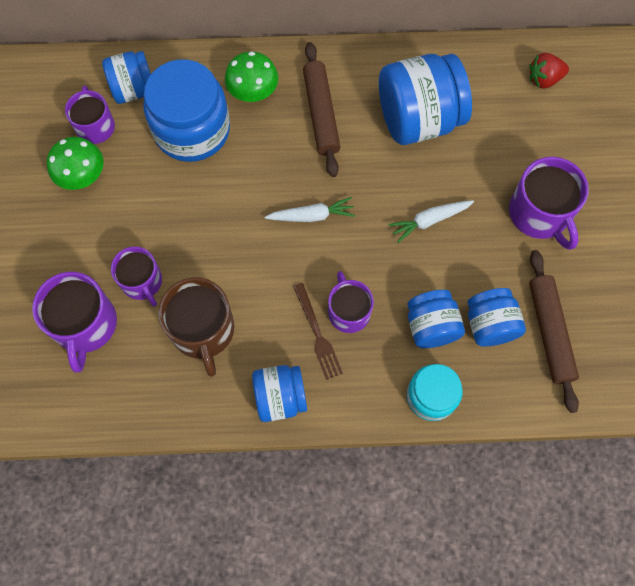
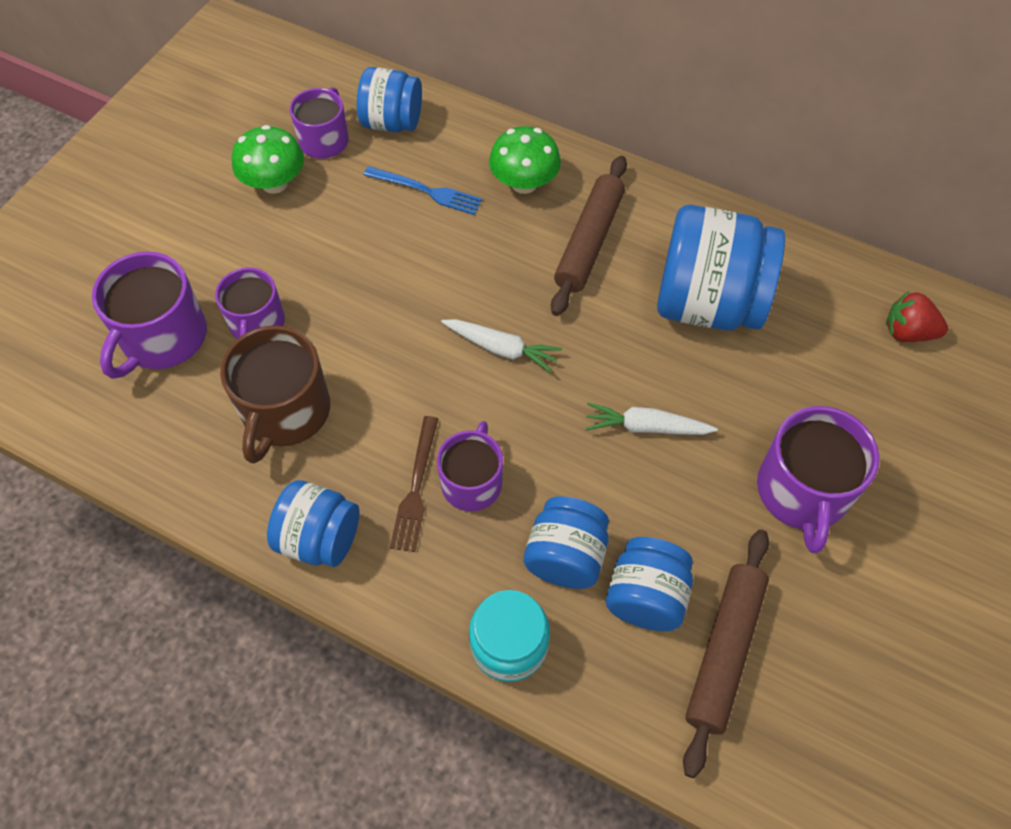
camera: 30 degrees right, 10 degrees down
blue jar [144,59,230,162] -> blue fork [364,166,483,215]

